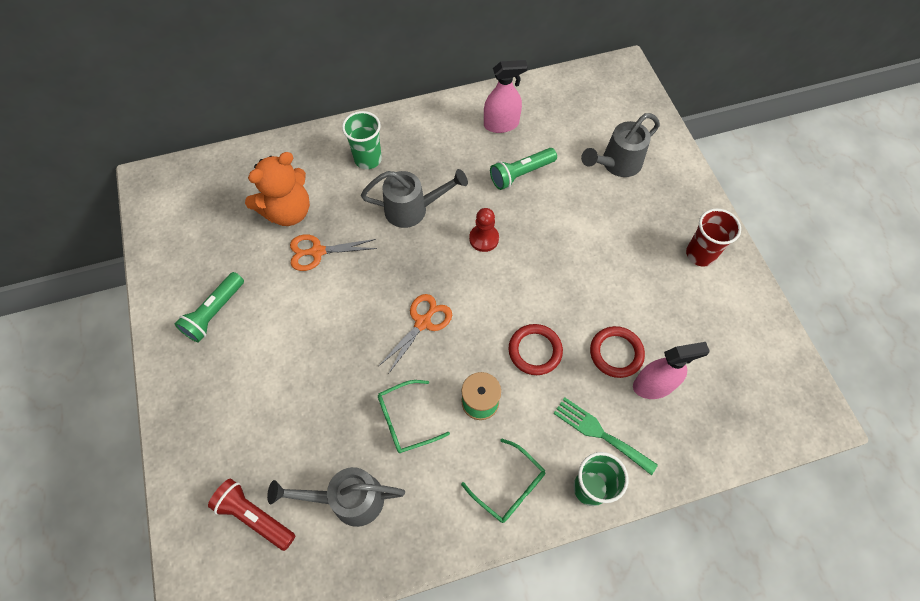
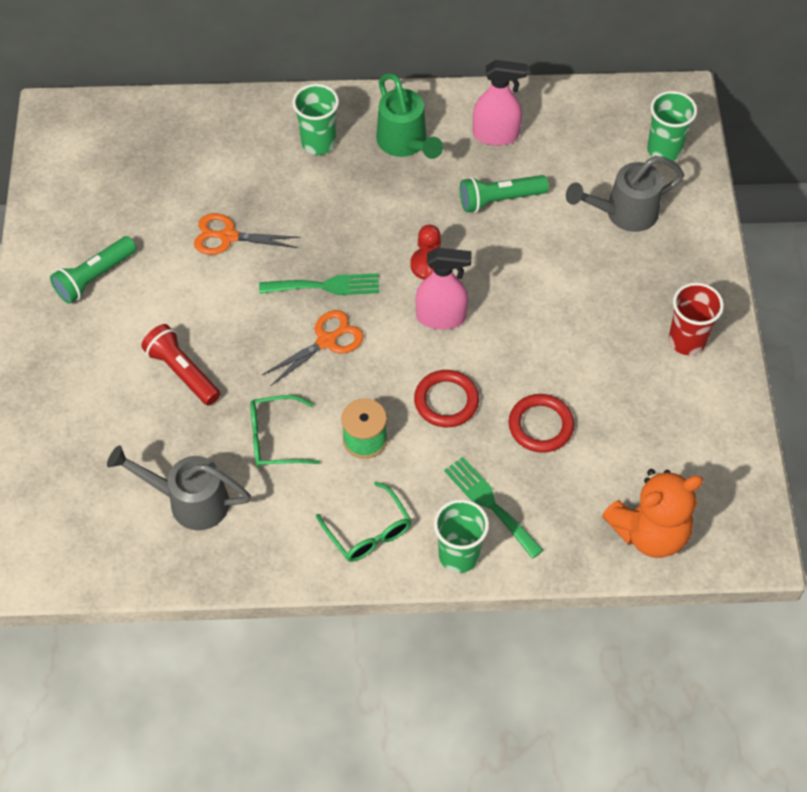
camera: 15 degrees right, 5 degrees down
red flashlight [208,479,295,551] -> red flashlight moved to [141,324,220,406]
orange teddy bear [245,152,310,226] -> orange teddy bear moved to [602,469,703,558]
grey watering can [361,169,468,228] -> none
pink spray bottle [633,342,710,399] -> pink spray bottle moved to [415,248,472,330]
none -> green fork [259,273,379,295]
none -> green watering can [376,73,443,159]
none -> green cup [647,91,697,161]

